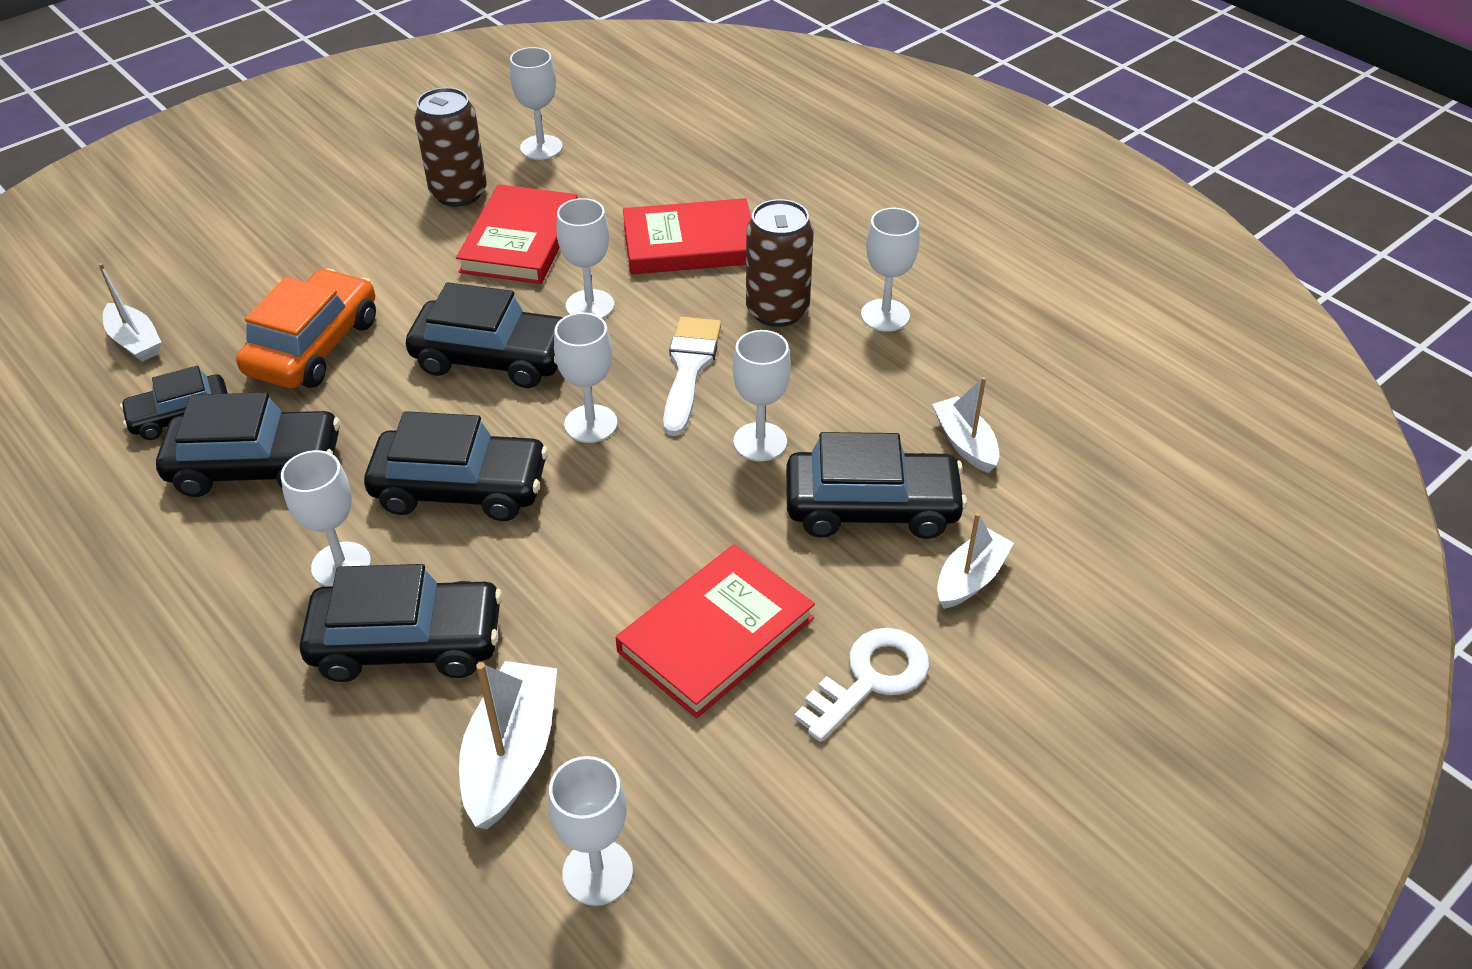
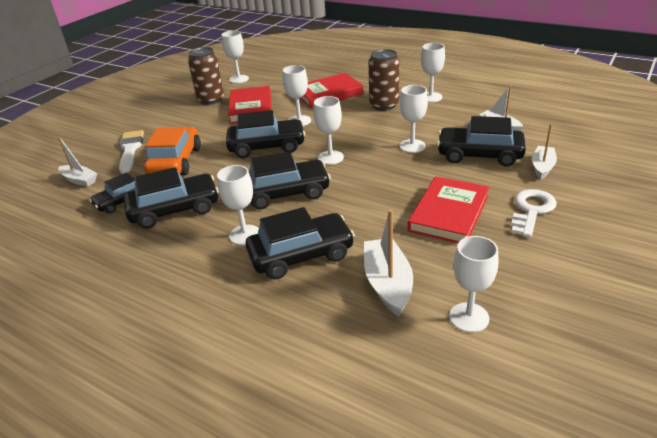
camera: 15 degrees left, 10 degrees down
white brush [663,317,721,436] -> white brush moved to [119,130,144,174]
black car [786,432,967,539] -> black car turned 150 degrees counterclockwise [437,116,526,167]

